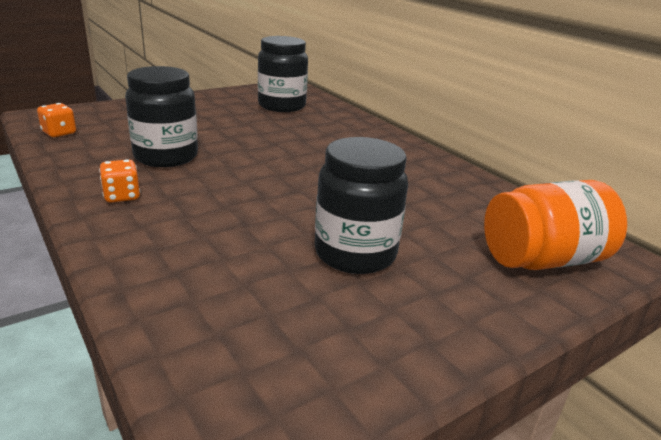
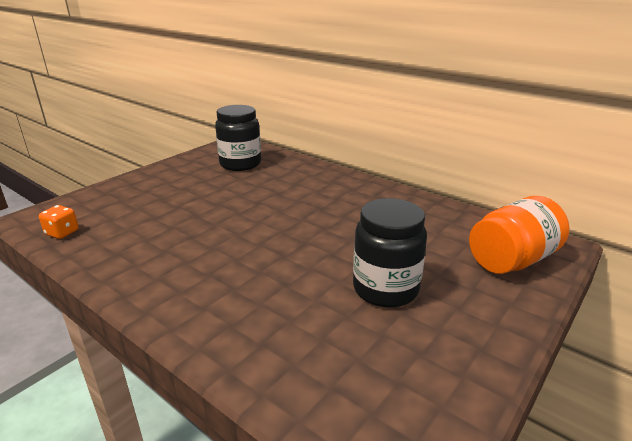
camera: 15 degrees left, 0 degrees up
orange dice [99,159,140,203] -> none
black jar [125,66,198,167] -> none

